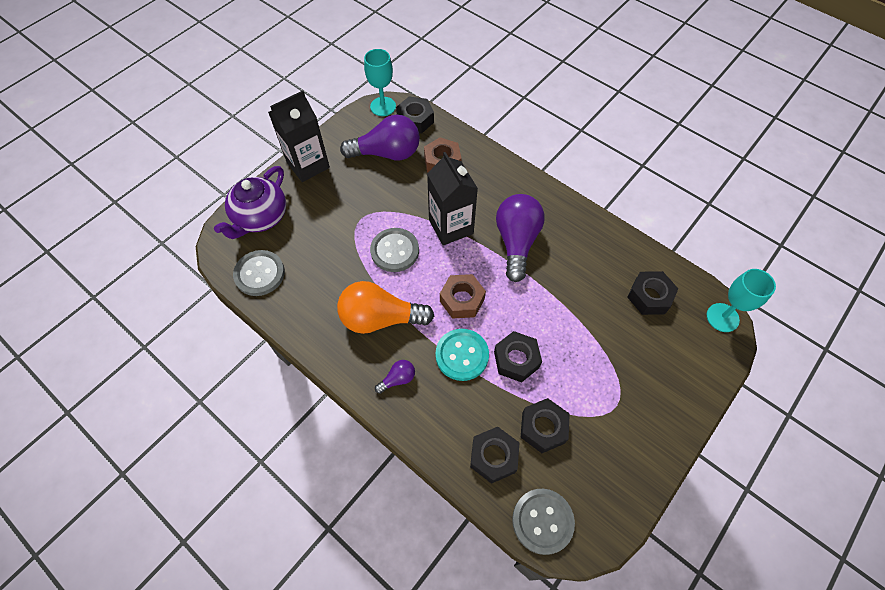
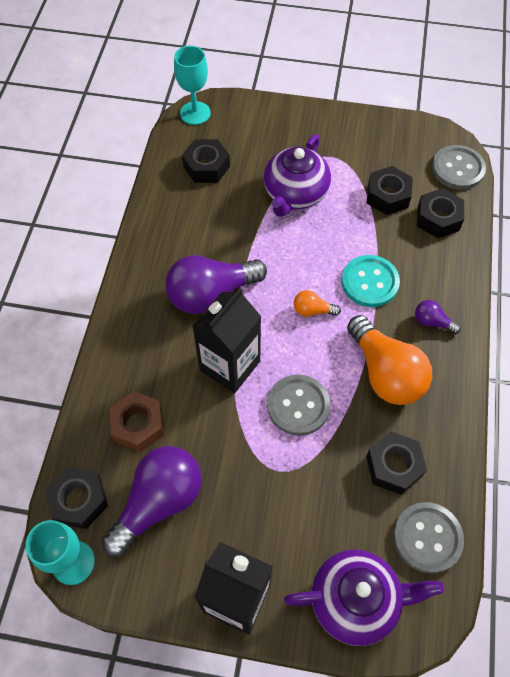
camera: 120 degrees left, 0 degrees up
purple light bulb [340,115,420,160] -> purple light bulb turned 75 degrees clockwise [101,446,202,557]
brown nut [440,274,486,319] -> orange light bulb [294,290,341,317]
black nut [494,331,542,382] -> black nut moved to [366,432,427,494]
none -> purple teapot [264,134,331,217]

